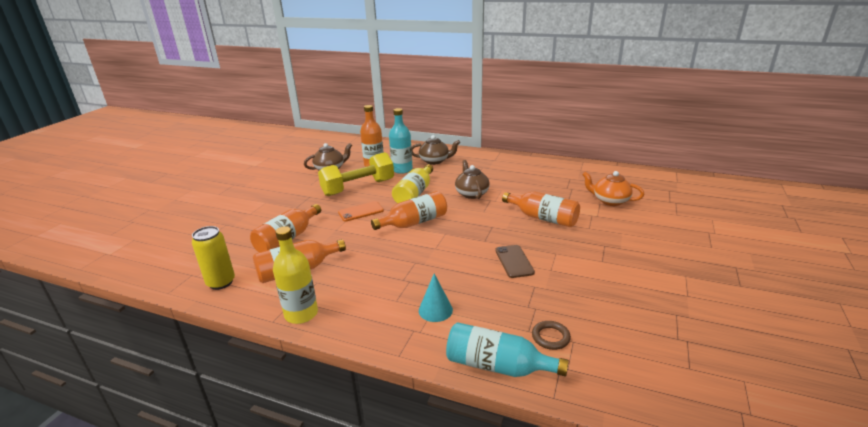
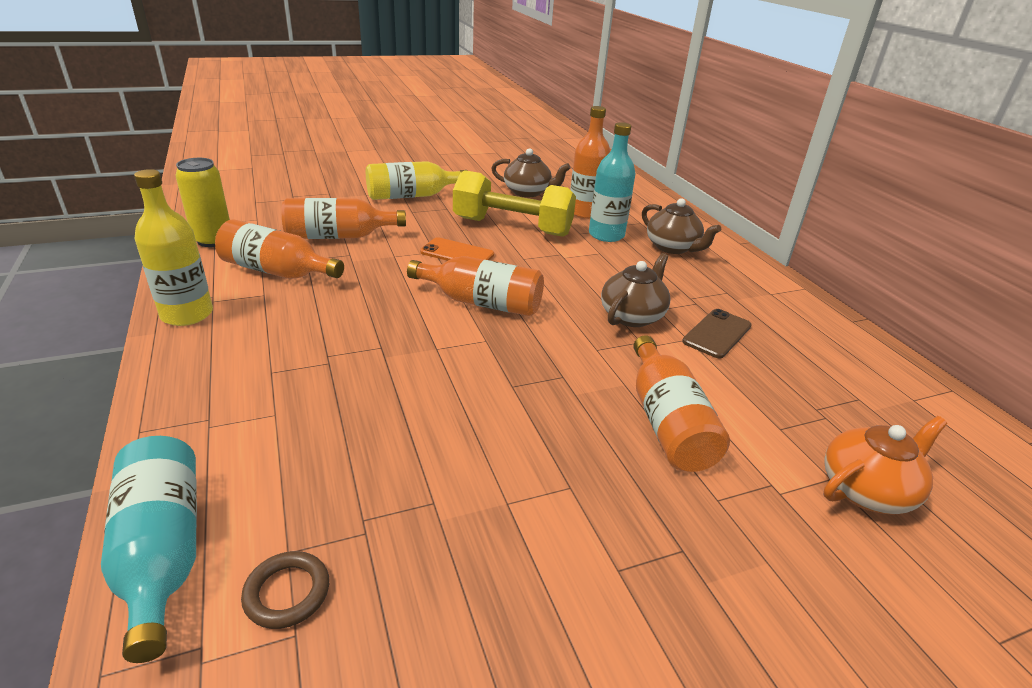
camera: 45 degrees right, 5 degrees up
yellow bottle [392,164,433,203] -> yellow bottle moved to [366,161,468,200]
turquoise cone [419,274,453,322] -> none
brown phone [495,245,535,278] -> brown phone moved to [682,309,752,359]
orange teapot [582,171,645,206] -> orange teapot turned 75 degrees clockwise [823,416,947,515]

